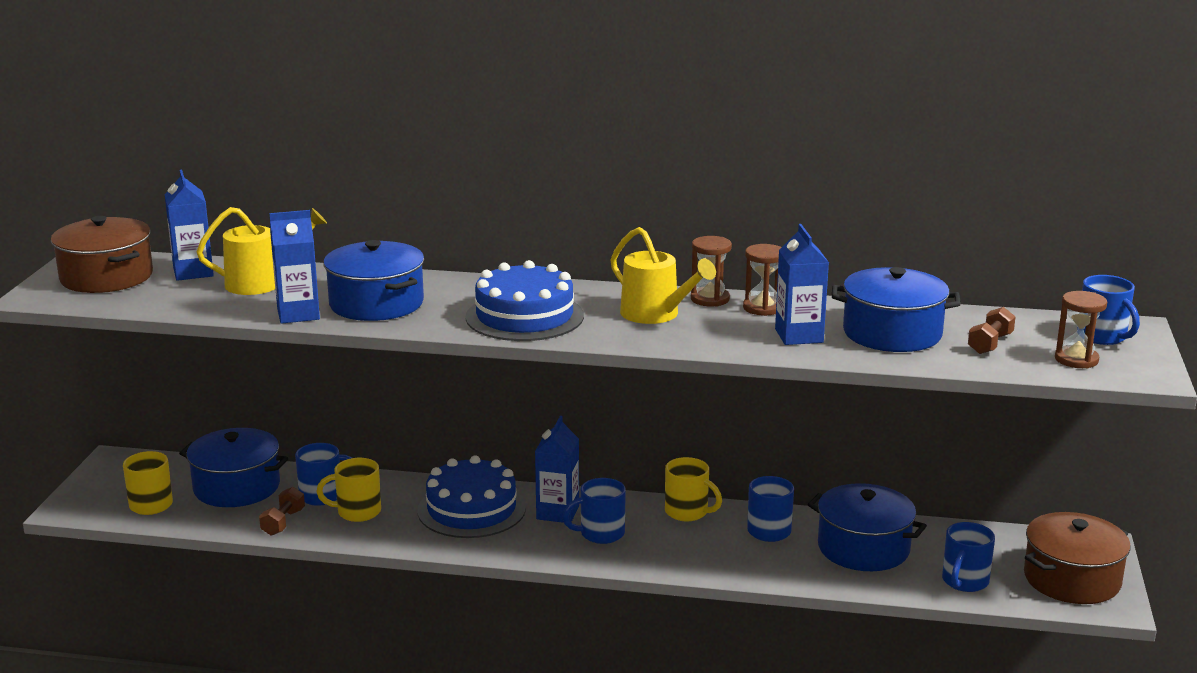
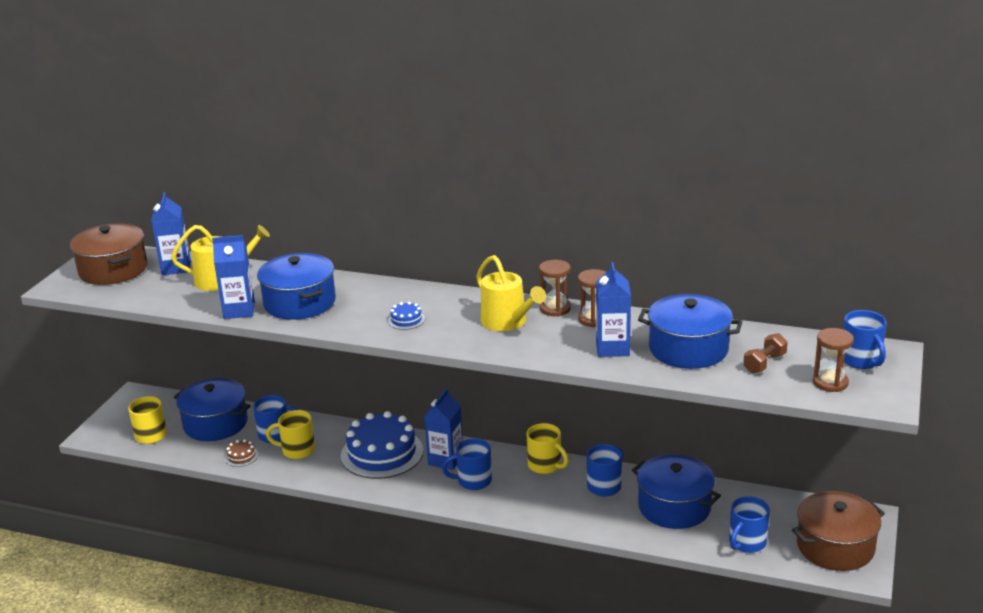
camera: 10 degrees right, 5 degrees up
brown dumbbell [259,487,305,536] -> brown cake [224,439,258,467]
blue cake [466,260,584,341] -> blue cake [388,302,425,330], size x0.41

